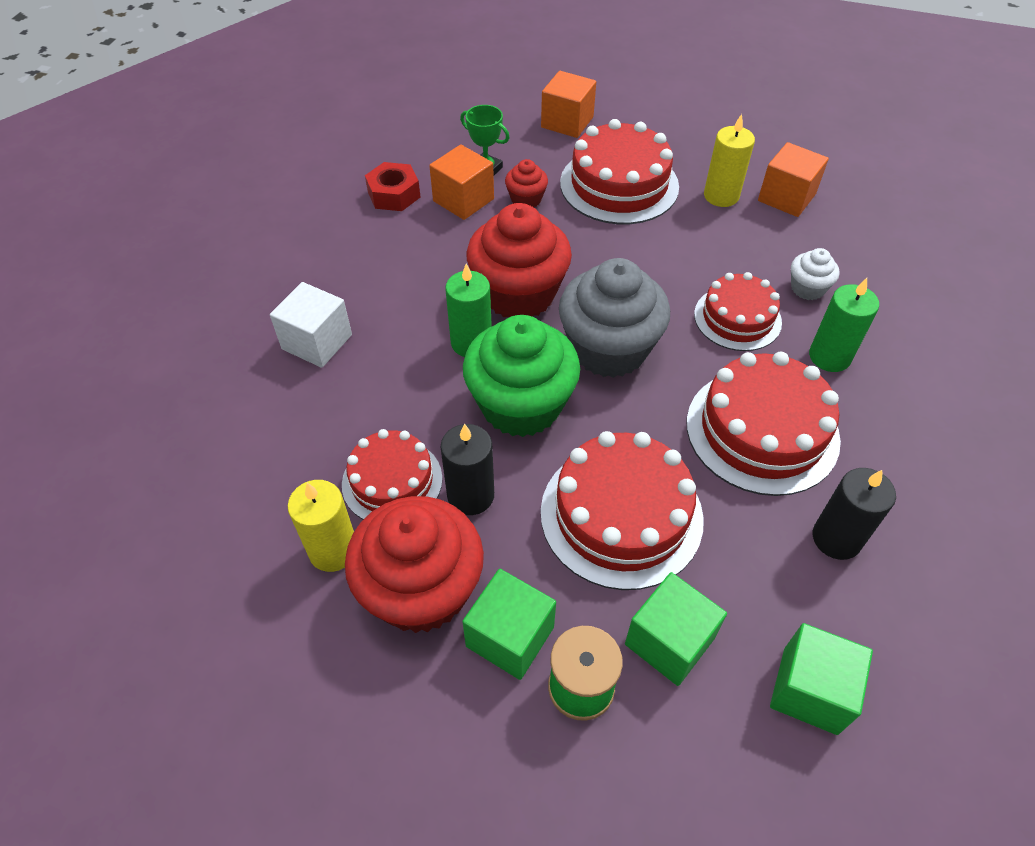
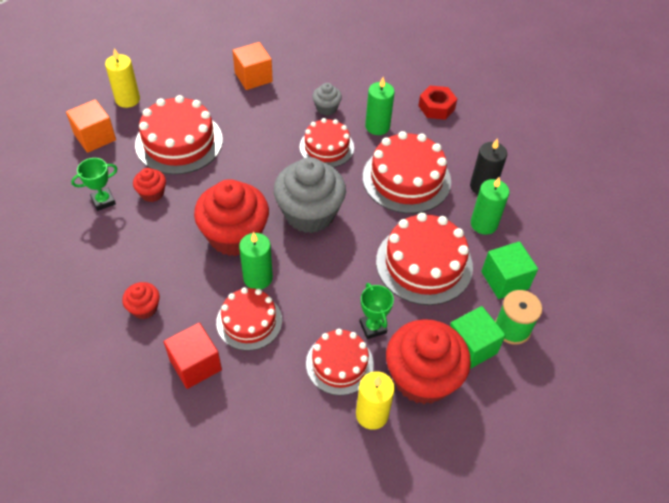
camera: 65 degrees left, 0 degrees up
white cube [270,282,352,368] -> red cube [163,322,222,389]
red nut [365,162,420,211] -> red nut moved to [418,85,457,120]
orange cube [429,145,494,220] -> none
black candle [441,423,494,515] -> green trophy [359,283,394,339]
green cupcake [463,315,580,437] -> none
yellow candle [704,114,755,207] -> yellow candle moved to [105,48,140,108]
green cube [770,623,873,735] -> none
white cupcake [791,248,840,300] -> grey cupcake [313,83,342,115]
none -> red cupcake [122,282,160,319]
none -> red cake [216,287,282,351]
none -> green candle [471,177,509,235]

